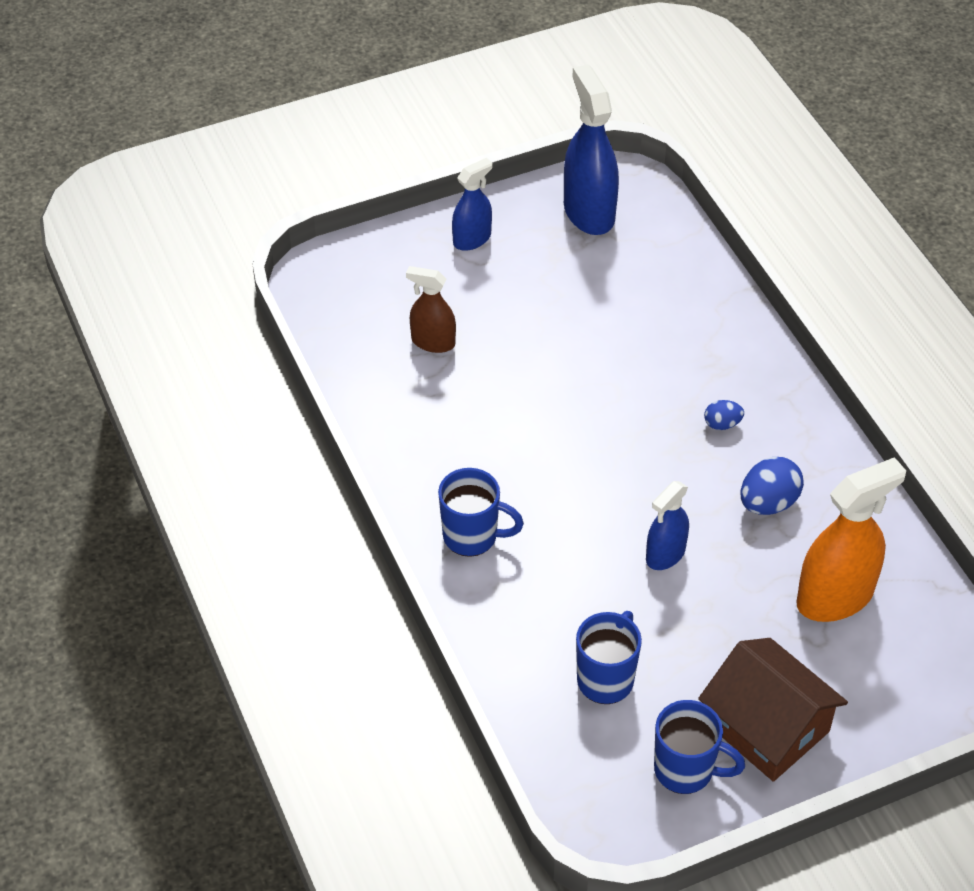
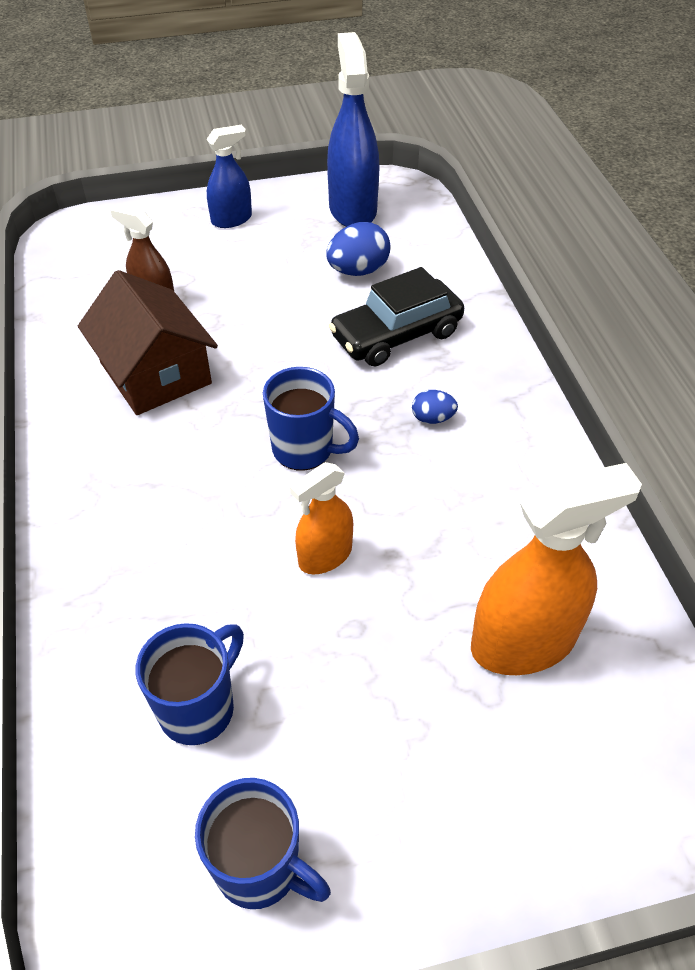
camera: 10 degrees right, 0 degrees up
blue mug [438,468,524,557] -> blue mug moved to [263,367,359,471]
blue spray bottle [646,481,689,570] -> orange spray bottle [290,462,353,574]
brown house [698,638,848,782] -> brown house moved to [78,270,218,415]
blue egg [741,457,804,515] -> blue egg moved to [326,222,391,276]
none -> black car [329,267,464,366]

